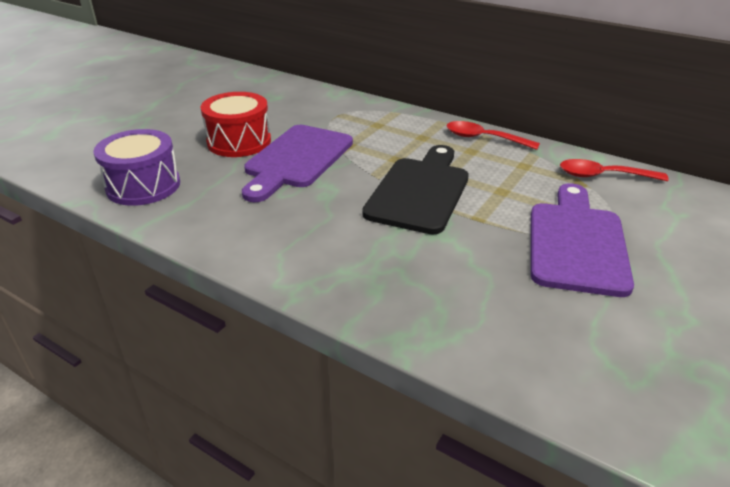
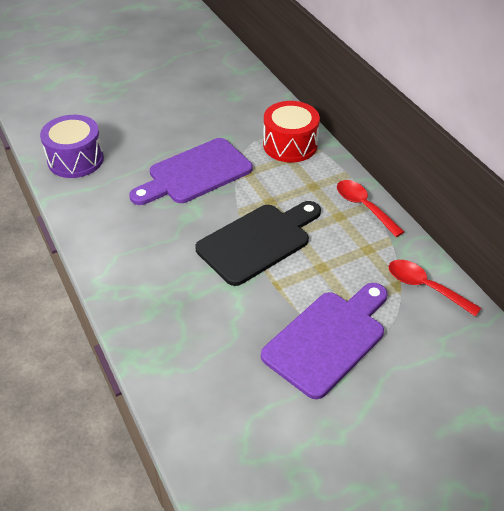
camera: 30 degrees right, 10 degrees up
red drum [200,92,271,157] -> red drum moved to [263,101,320,163]

